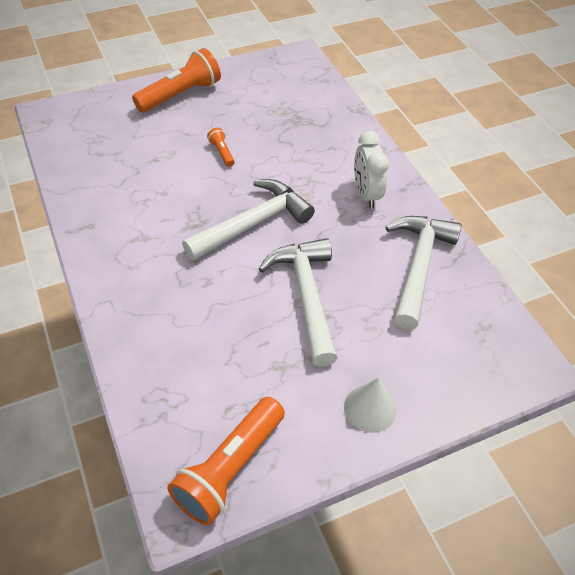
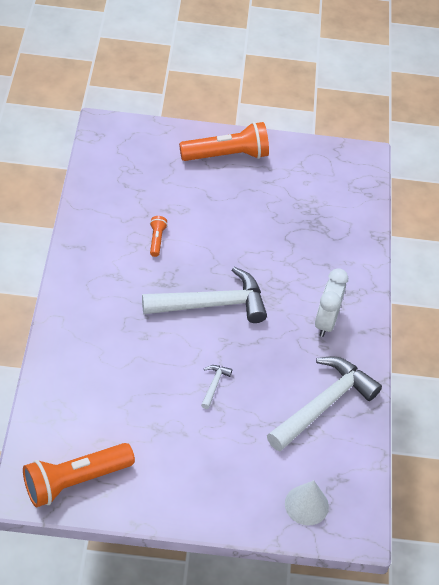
camera: 25 degrees right, 0 degrees up
orange flashlight [207,128,235,167] -> orange flashlight moved to [150,216,168,257]
white hammer [259,238,338,367] -> white hammer [201,365,232,409], size x0.40
white cone [344,378,396,433] -> white cone moved to [285,480,329,525]

